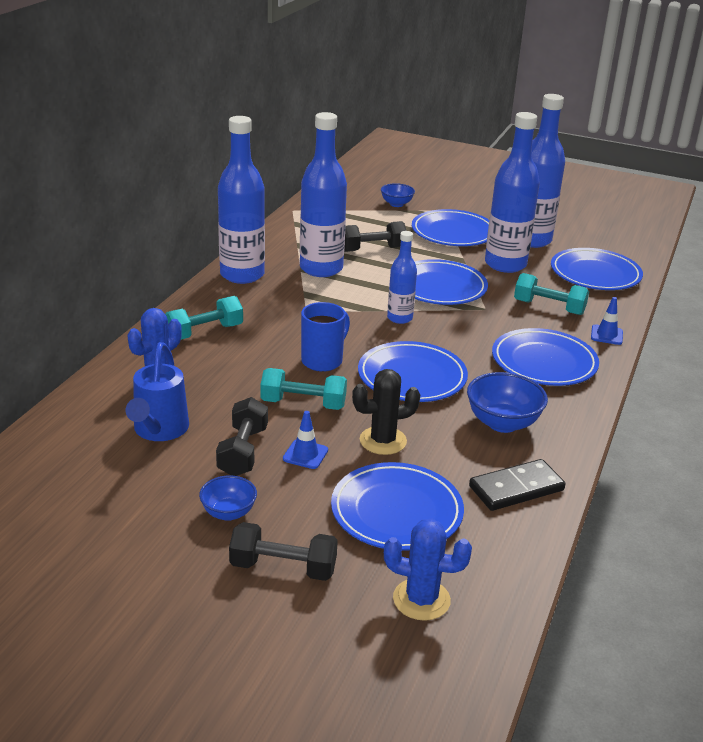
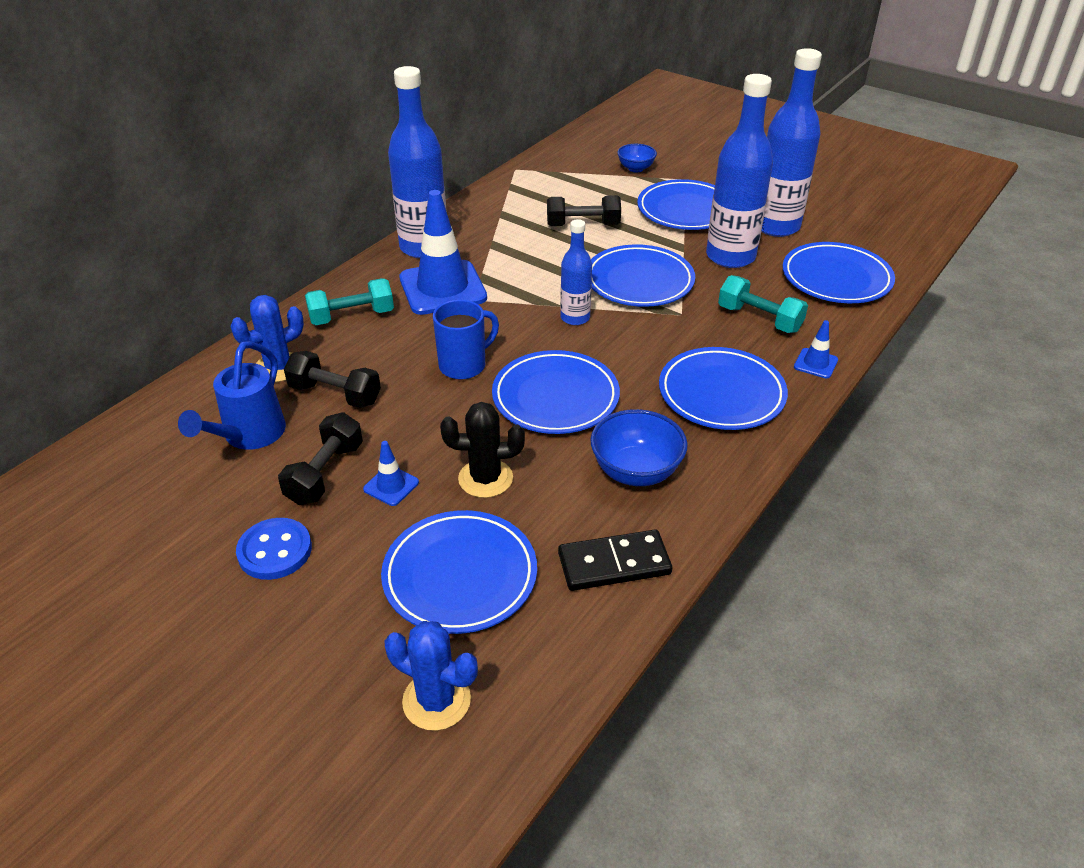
camera: 15 degrees right, 10 degrees up
blue bowl [199,475,257,521] -> blue button [236,518,312,580]
black dumbbell [229,522,338,581] -> black dumbbell moved to [284,351,381,408]
turquoise dumbbell [260,368,347,410] -> none
blue bottle [300,112,347,277] -> none
none -> blue traffic cone [399,190,487,315]

